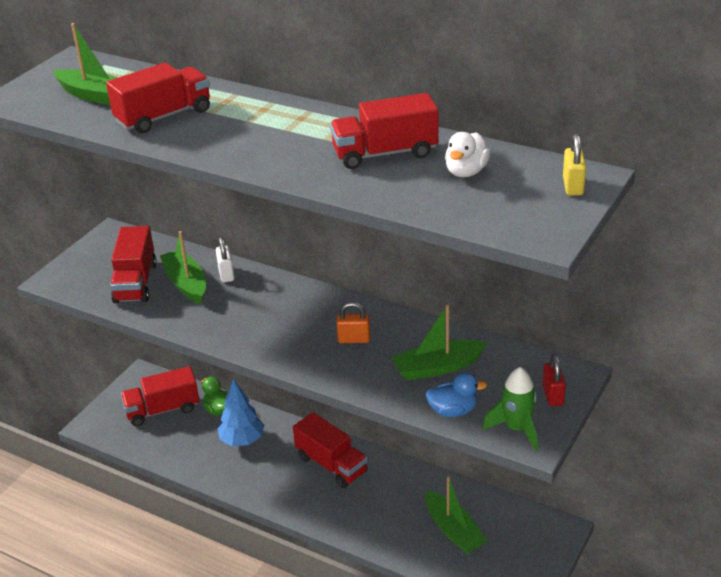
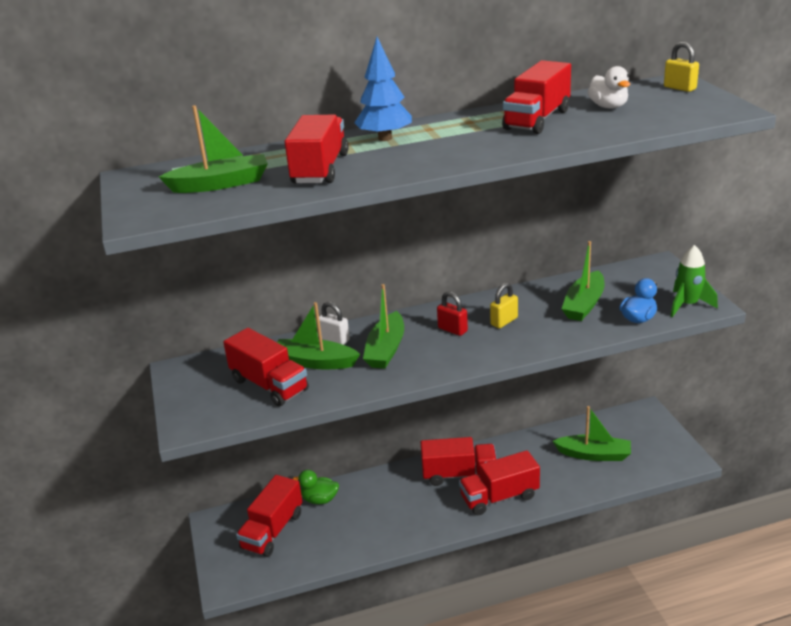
camera: 45 degrees left, 5 degrees down
blue tree [218,379,264,446] -> blue tree moved to [354,37,412,141]
orange padlock [336,302,370,343] -> yellow padlock [490,283,518,328]
red padlock [542,354,566,407] -> red padlock moved to [437,291,468,336]
none -> green boat [363,284,404,369]
none -> red truck [459,450,540,515]

